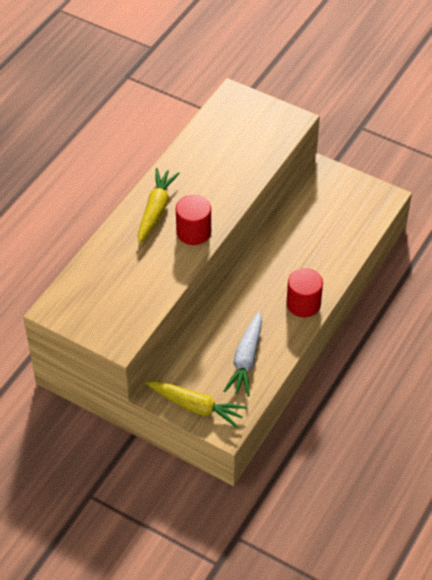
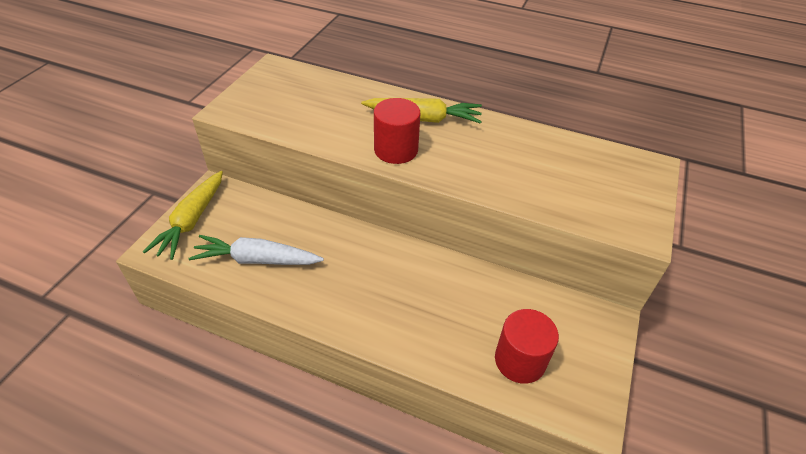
camera: 80 degrees right, 5 degrees down
red cylinder [286,268,323,317] -> red cylinder moved to [495,309,559,384]

